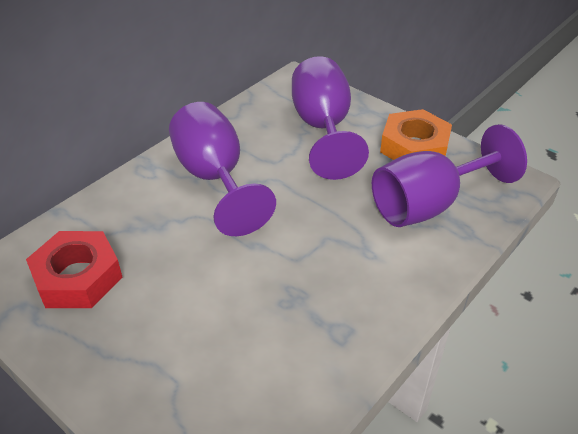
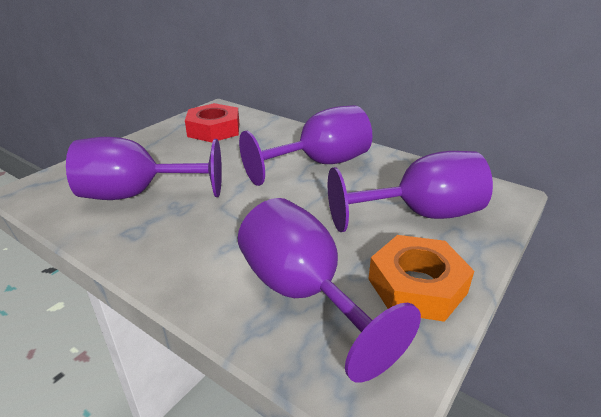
camera: 85 degrees right, 10 degrees down
none -> purple goblet [66,137,222,200]

